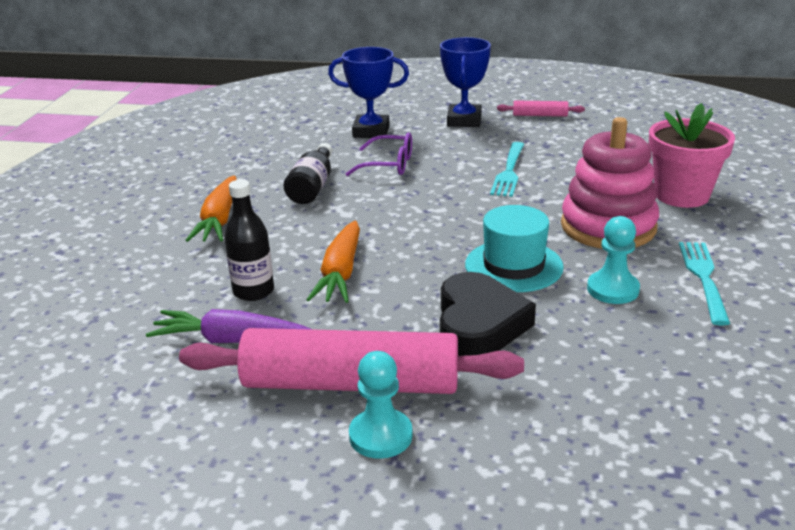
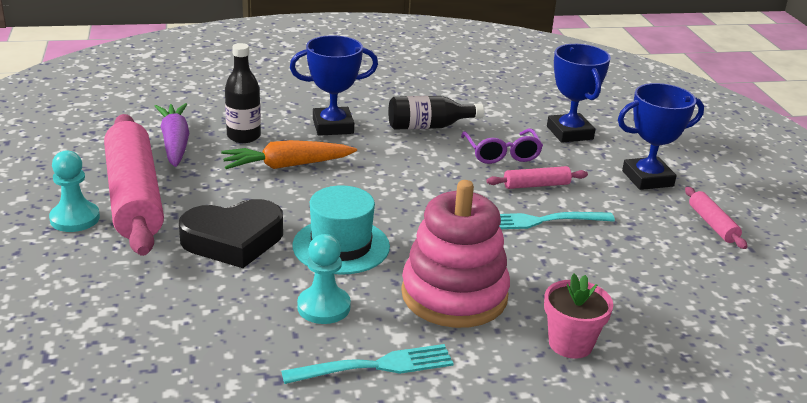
camera: 65 degrees right, 0 degrees up
orange carrot [186,175,237,242] -> none
pink flower pot [649,103,735,208] -> pink flower pot [544,274,613,359], size x0.65
none -> blue trophy [290,35,378,136]
none -> pink rolling pin [487,166,588,189]

